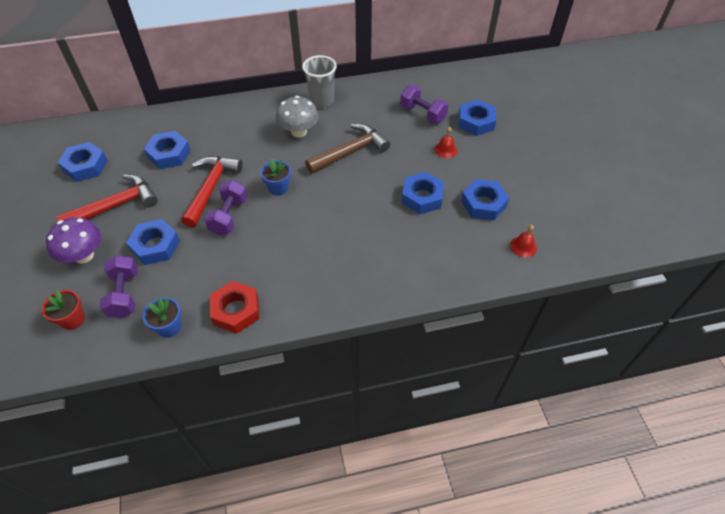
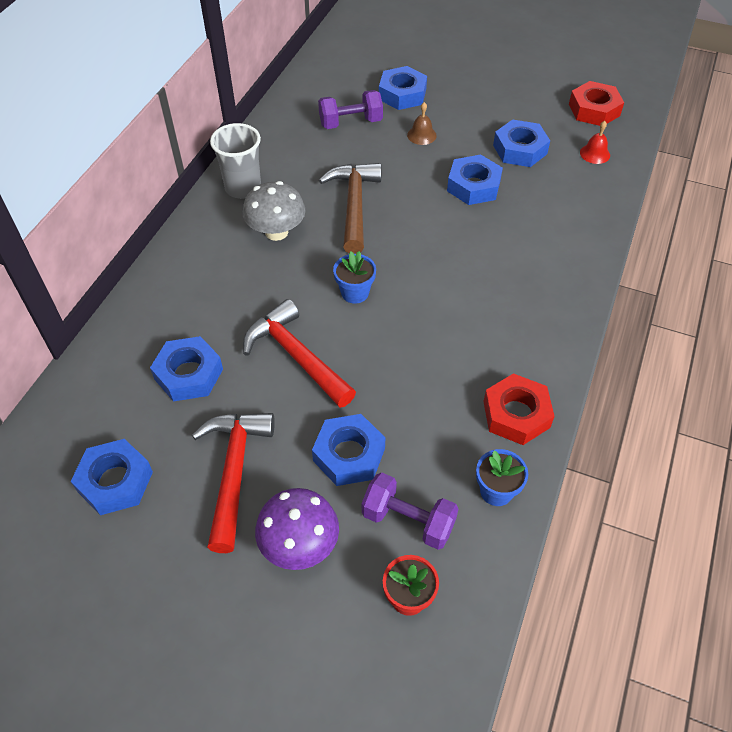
camera: 55 degrees left, 0 degrees up
purple dumbbell [204,180,247,235] -> none
red bell [434,127,457,158] -> brown bell [407,102,437,145]
none -> red nut [569,81,624,126]

